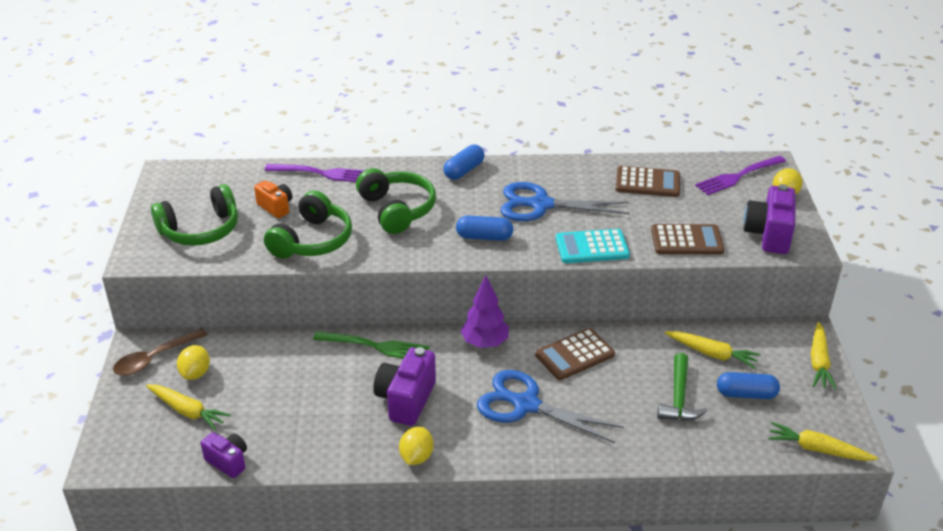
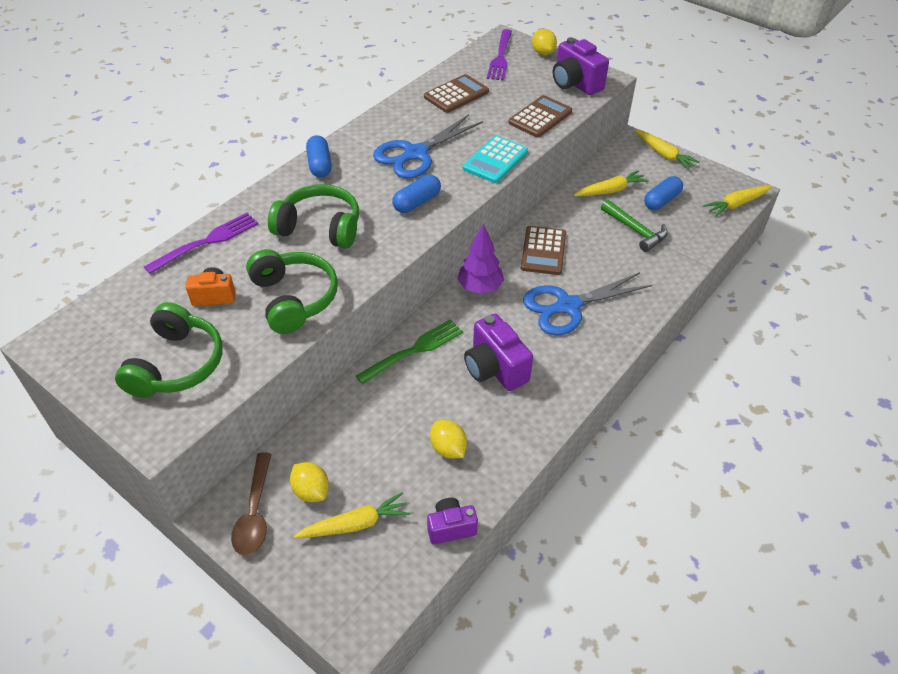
camera: 50 degrees left, 10 degrees up
yellow lemon [399,427,434,465] -> yellow lemon moved to [430,420,467,458]

